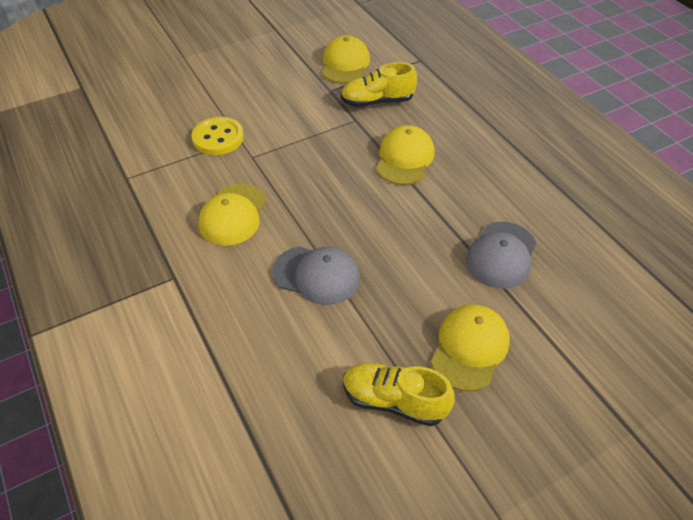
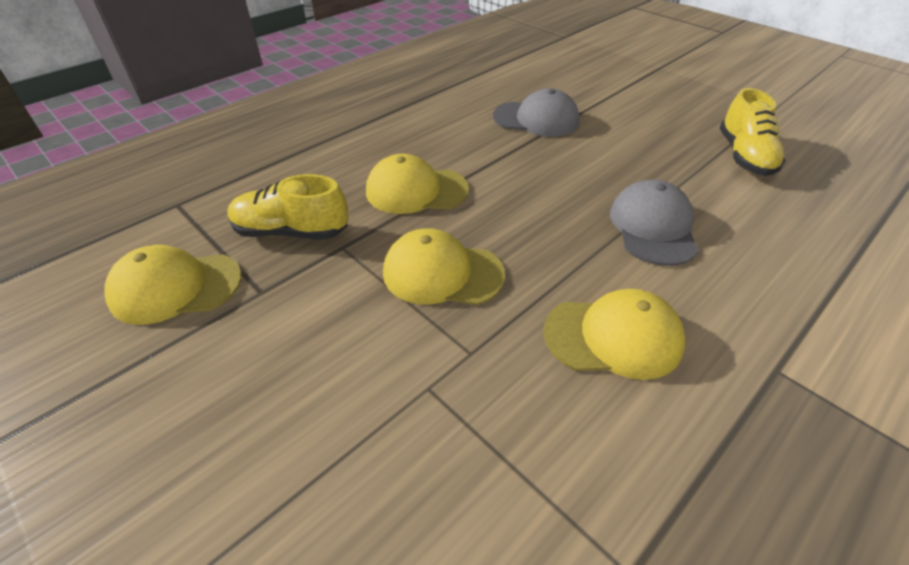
camera: 105 degrees left, 5 degrees down
yellow button [192,117,244,155] -> none
yellow shoe [341,62,417,107] -> yellow shoe turned 120 degrees clockwise [227,174,348,240]
yellow cap [431,305,510,391] -> yellow cap moved to [383,228,505,305]

